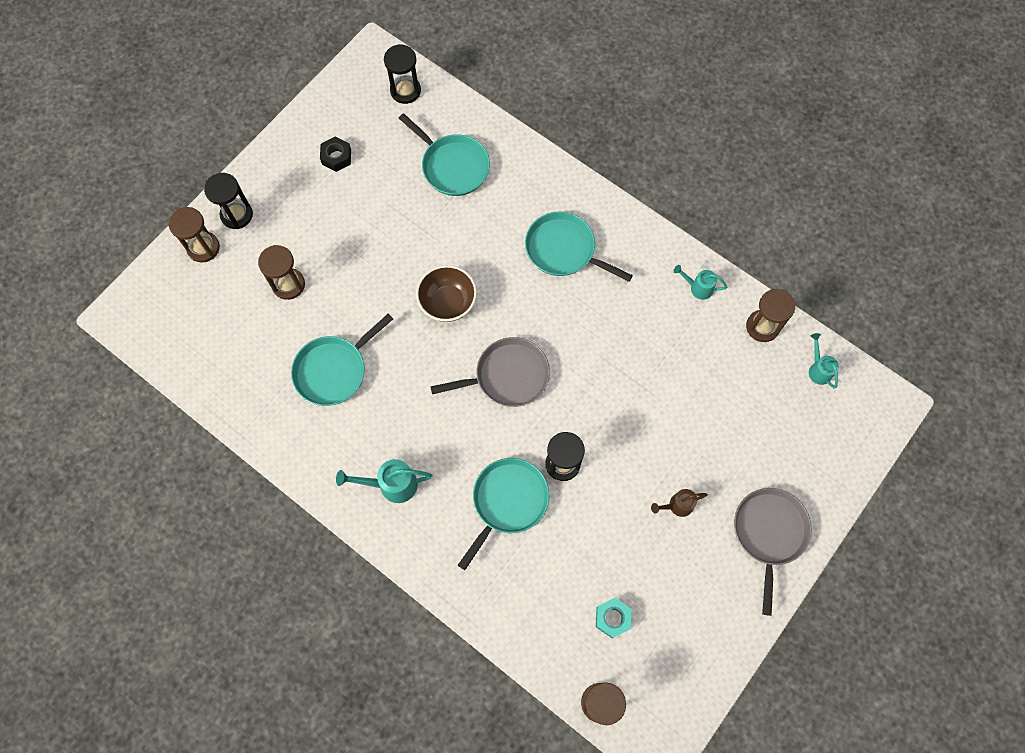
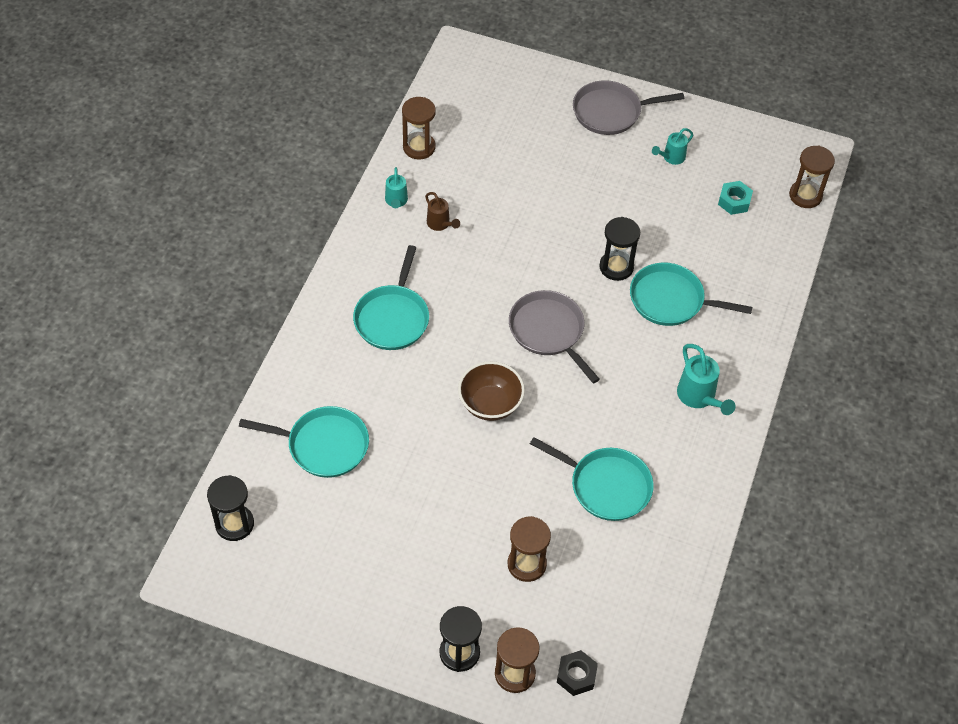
camera: 110 degrees left, 15 degrees down
black nut [320,137,351,172] -> black nut moved to [557,650,598,696]
turquoise pan [399,113,490,196] -> turquoise pan turned 75 degrees clockwise [239,406,369,478]
brown watering can [651,489,708,517] -> brown watering can moved to [425,192,460,231]
turquoise watering can [809,333,839,388] -> turquoise watering can moved to [652,128,693,165]

